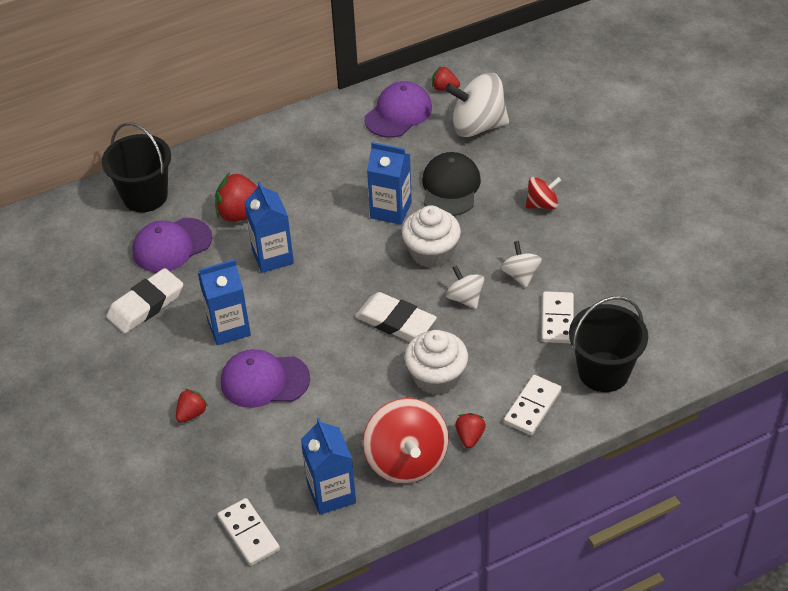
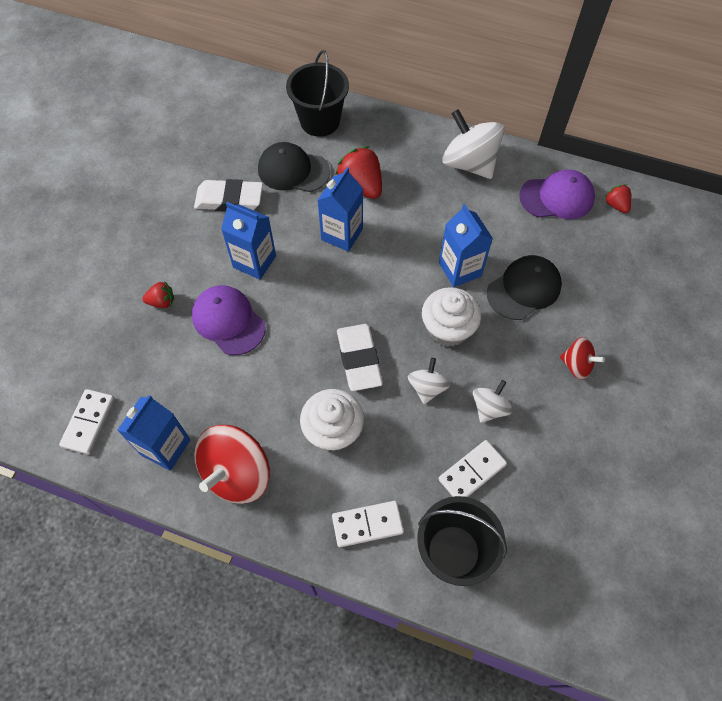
camera: 45 degrees right, 15 degrees up
purple cap [132,218,212,273] -> black cap [258,142,330,192]
white spinning top [445,73,509,137] -> white spinning top moved to [442,109,504,179]
red strawberry [455,413,486,448] -> none

